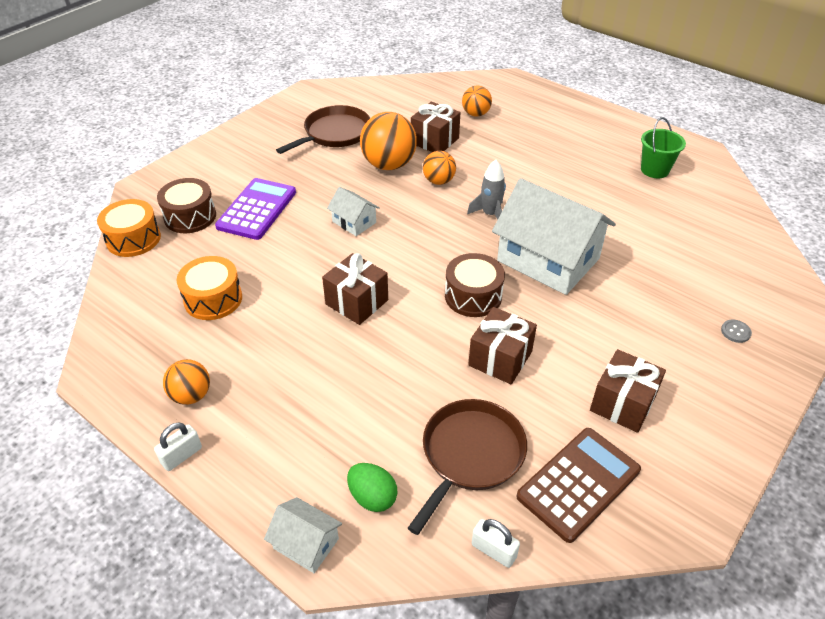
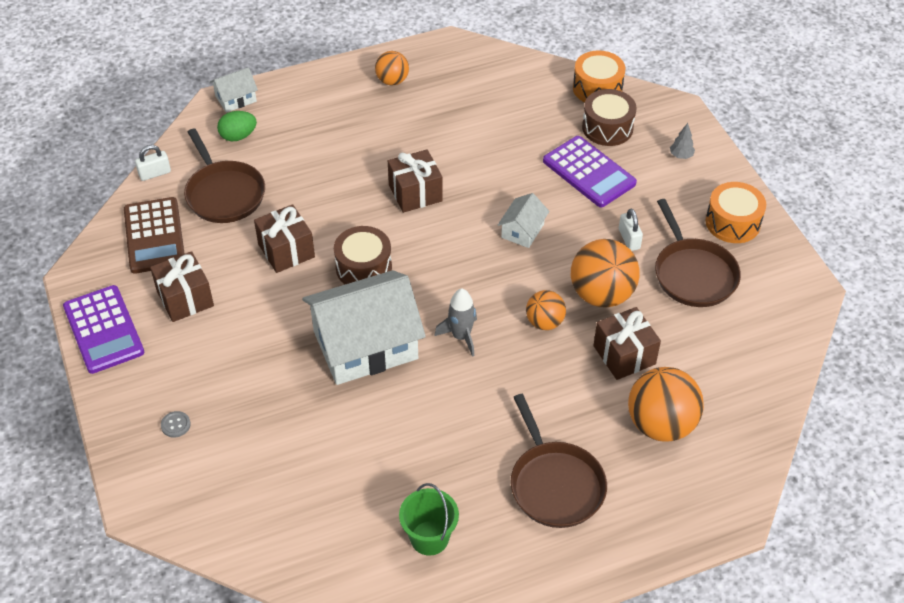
camera: 120 degrees right, 5 degrees up
white padlock [154,422,202,471] -> white padlock moved to [619,209,643,251]
orange drum [177,256,242,320] -> orange drum moved to [706,182,766,243]
white house [327,187,380,236] -> white house turned 45 degrees counterclockwise [498,193,550,248]
orange ball [462,86,492,116] -> orange ball [628,367,704,441], size x1.73
none -> purple calculator [63,285,144,374]
none -> brown pan [511,394,607,528]
none -> grey tree [670,123,695,159]

